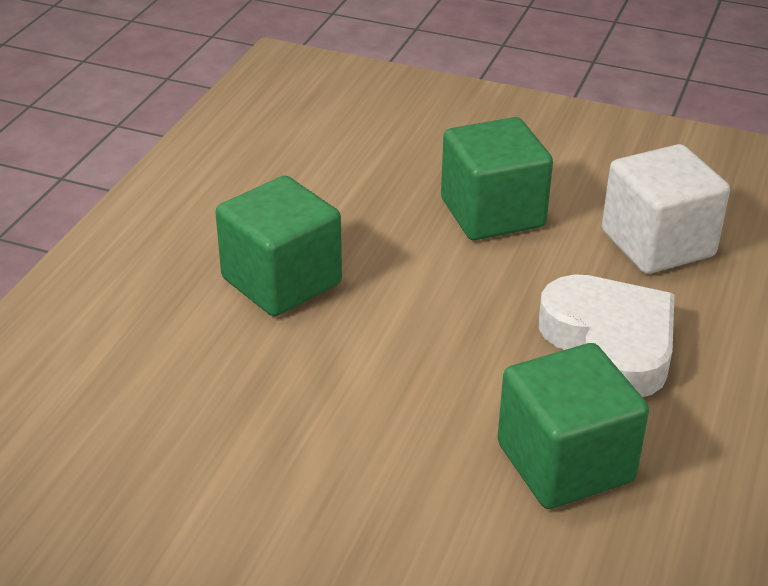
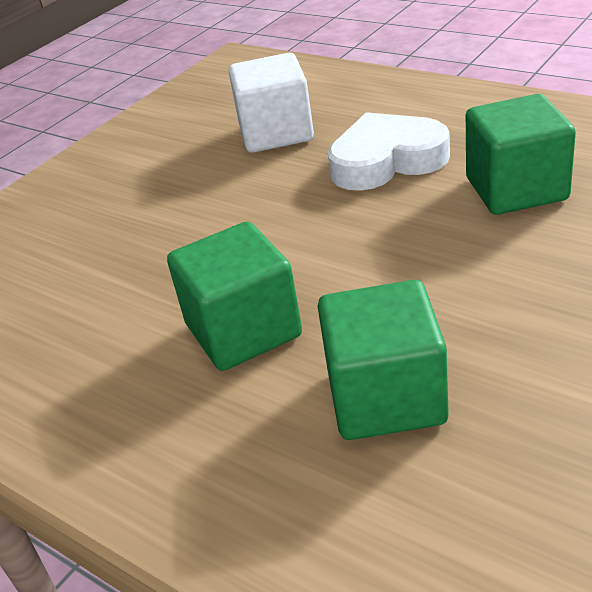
camera: 70 degrees left, 0 degrees up
green cube [441,117,553,240] -> green cube moved to [318,280,449,440]

